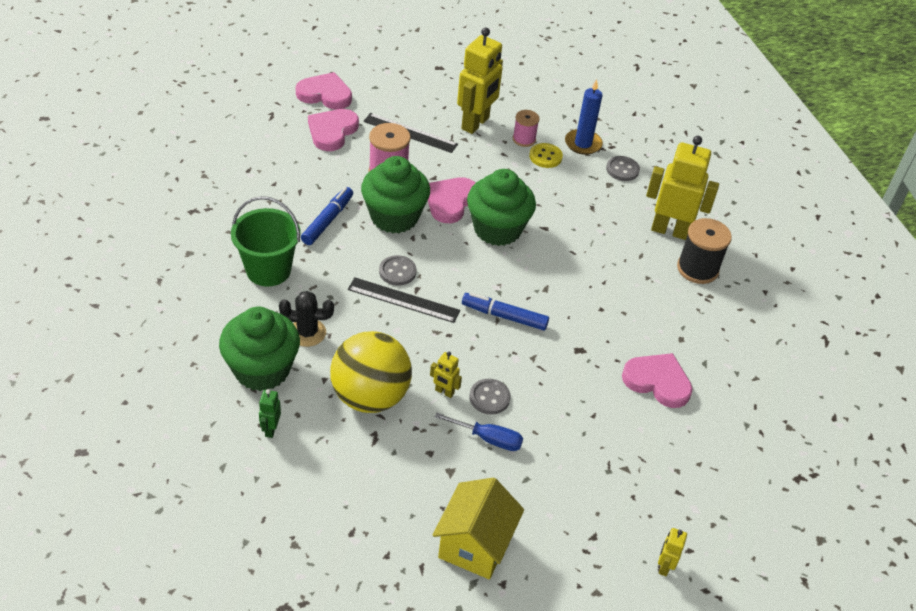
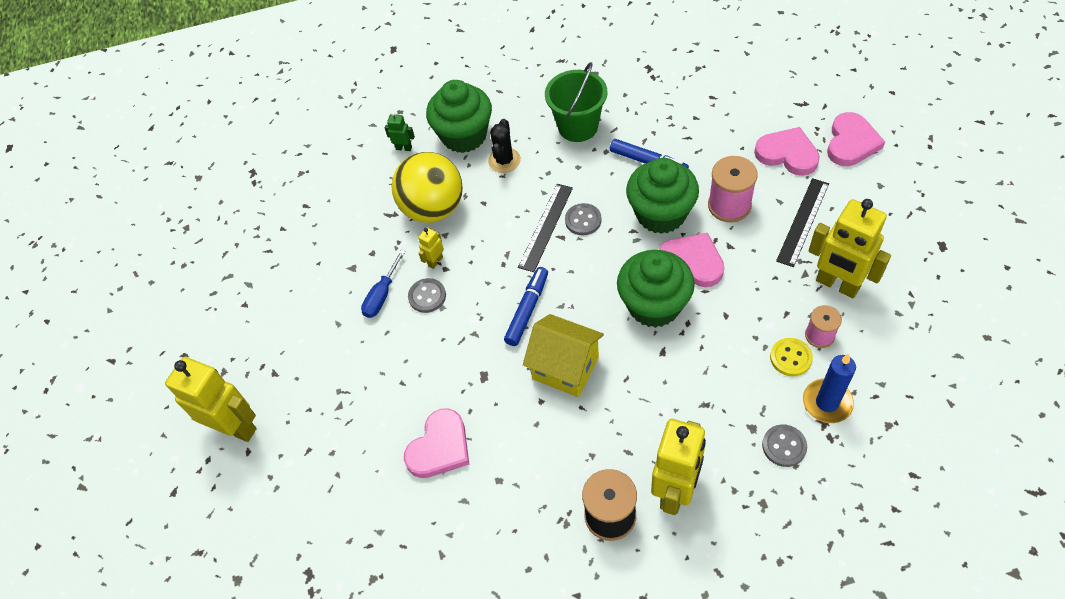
camera: 105 degrees right, 10 degrees up
yellow house [432,478,524,579] -> yellow house moved to [523,314,604,397]
yellow robot [658,528,687,576] -> yellow robot [165,357,257,442], size x2.26

